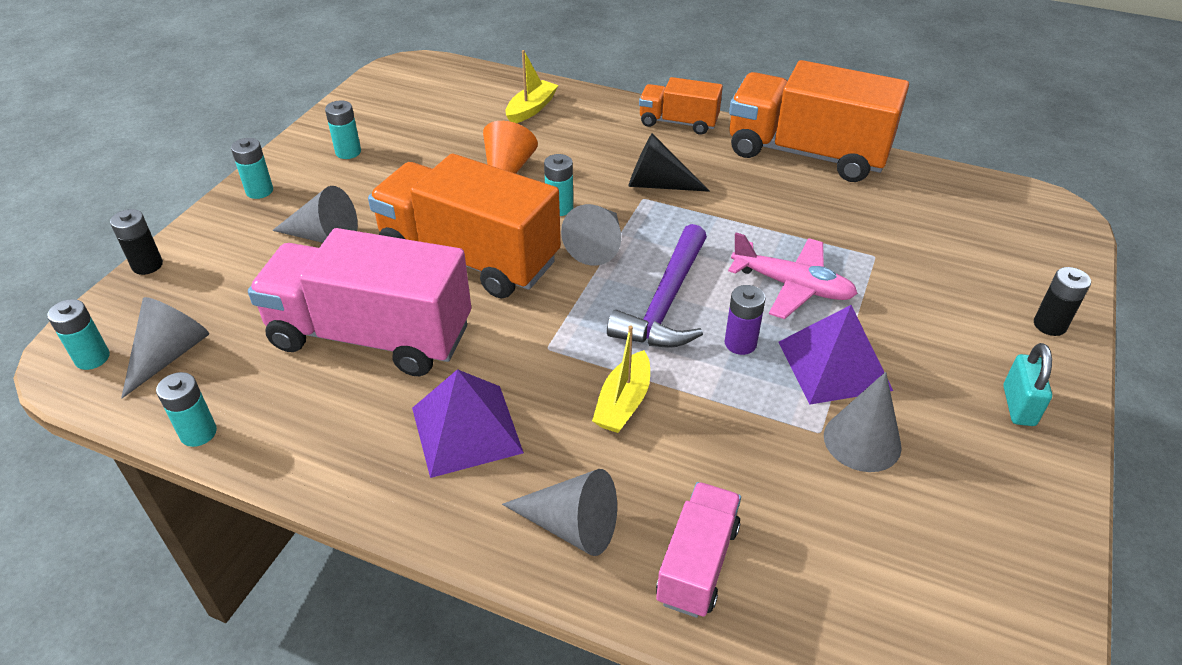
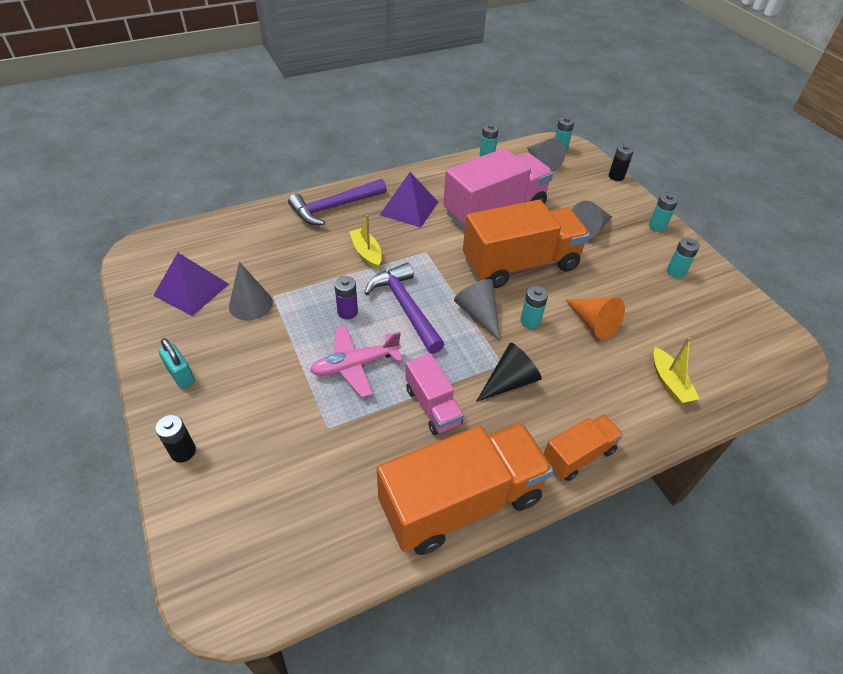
camera: 130 degrees right, 5 degrees up
grey cone [502,469,617,556] -> purple hammer [288,179,387,225]
pink truck [656,482,741,618] -> pink truck moved to [406,353,464,435]
purple pyramid [778,305,893,404] -> purple pyramid moved to [153,252,229,316]

